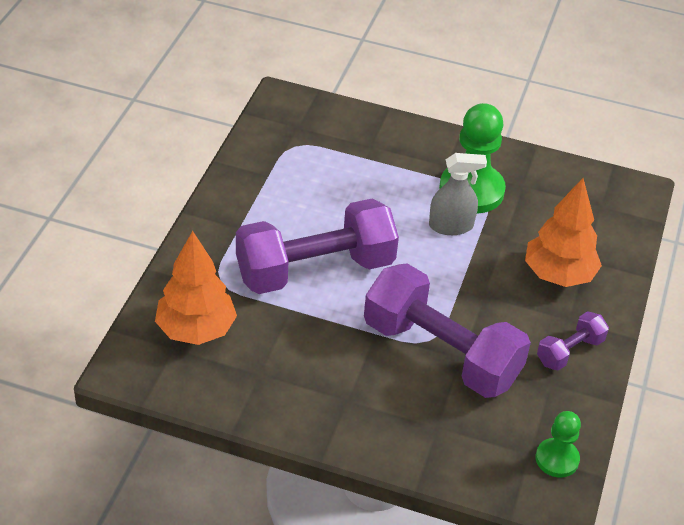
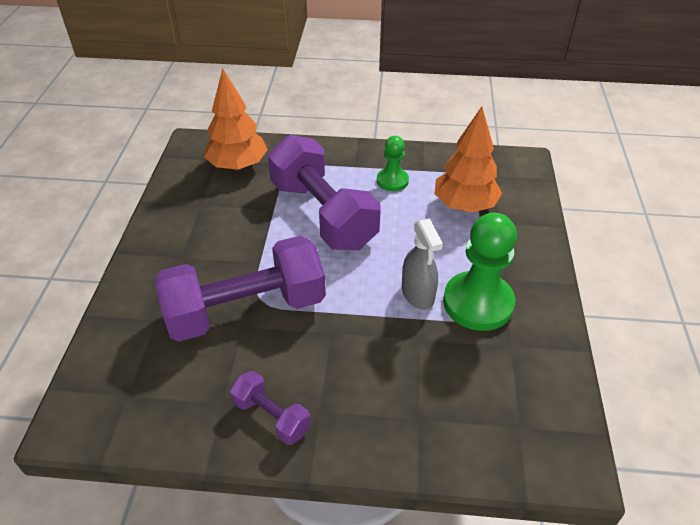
camera: 80 degrees right, 0 degrees up
purple dumbbell [364,263,531,398] -> purple dumbbell turned 45 degrees clockwise [155,236,326,342]
orange tree [525,178,602,287] -> orange tree moved to [434,106,502,213]
green pawn [536,411,581,478] -> green pawn moved to [377,136,409,191]

